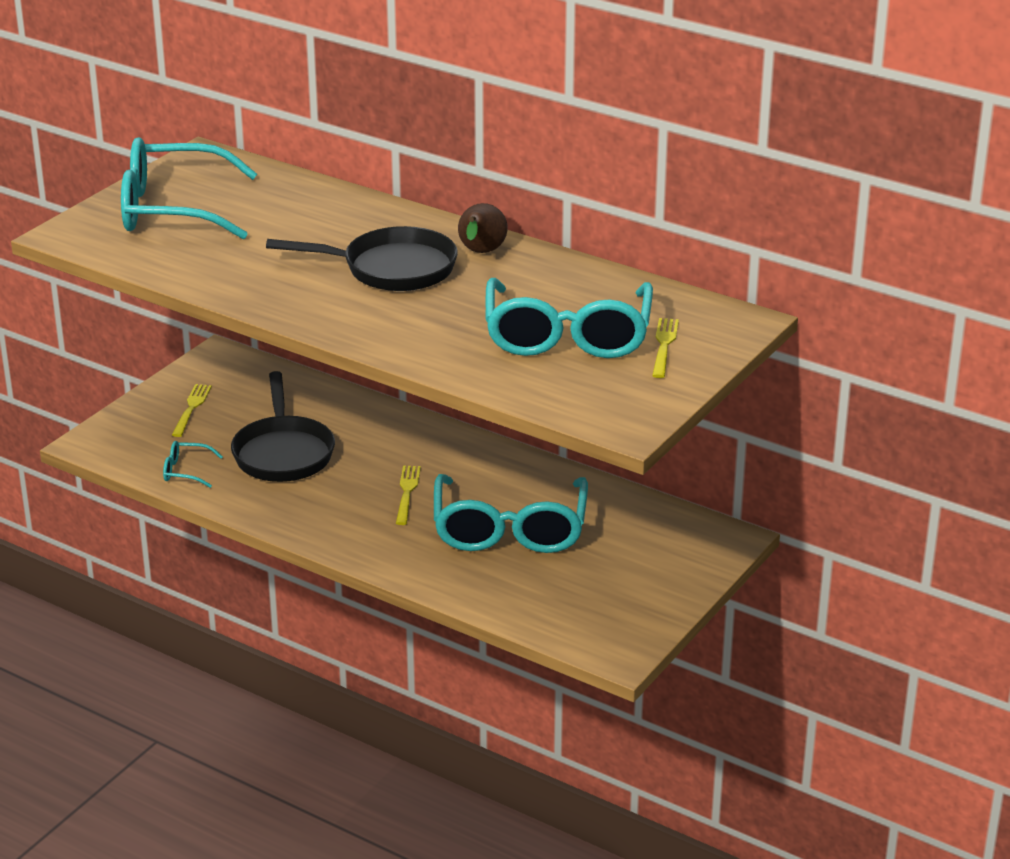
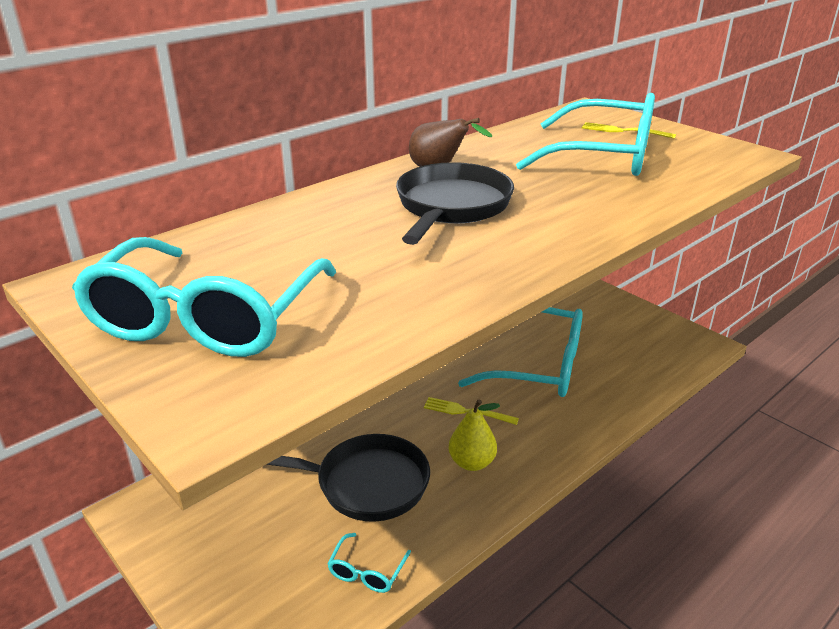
camera: 75 degrees left, 0 degrees up
yellow fork [172,384,212,437] -> none
none -> yellow pear [449,399,500,471]

